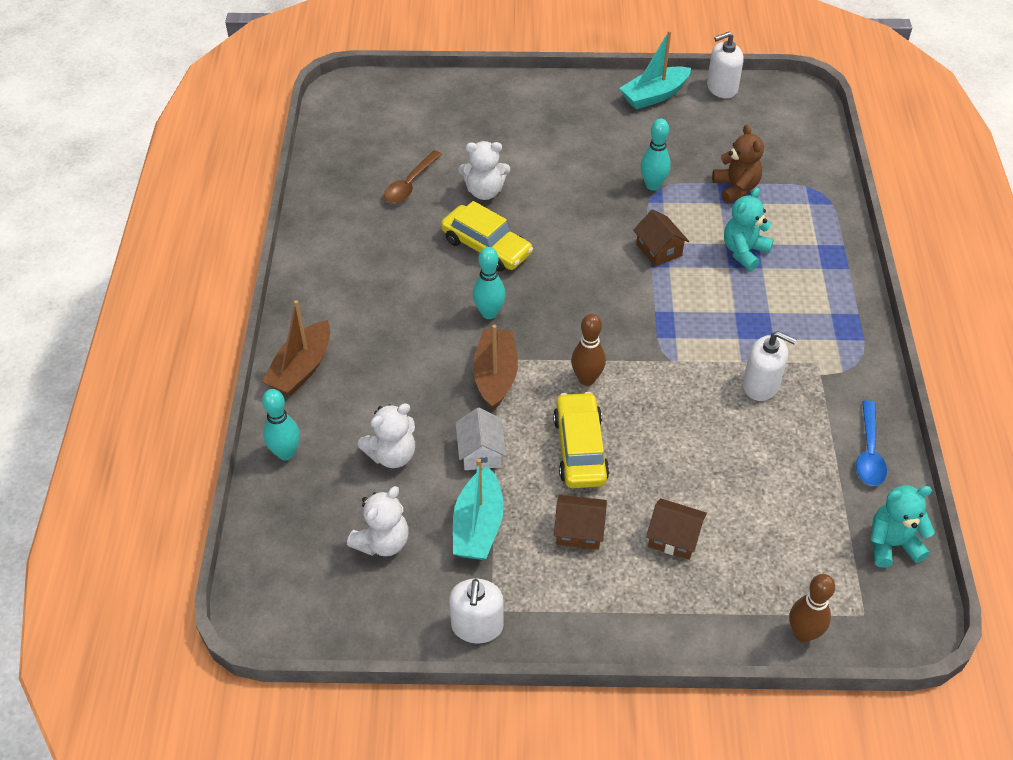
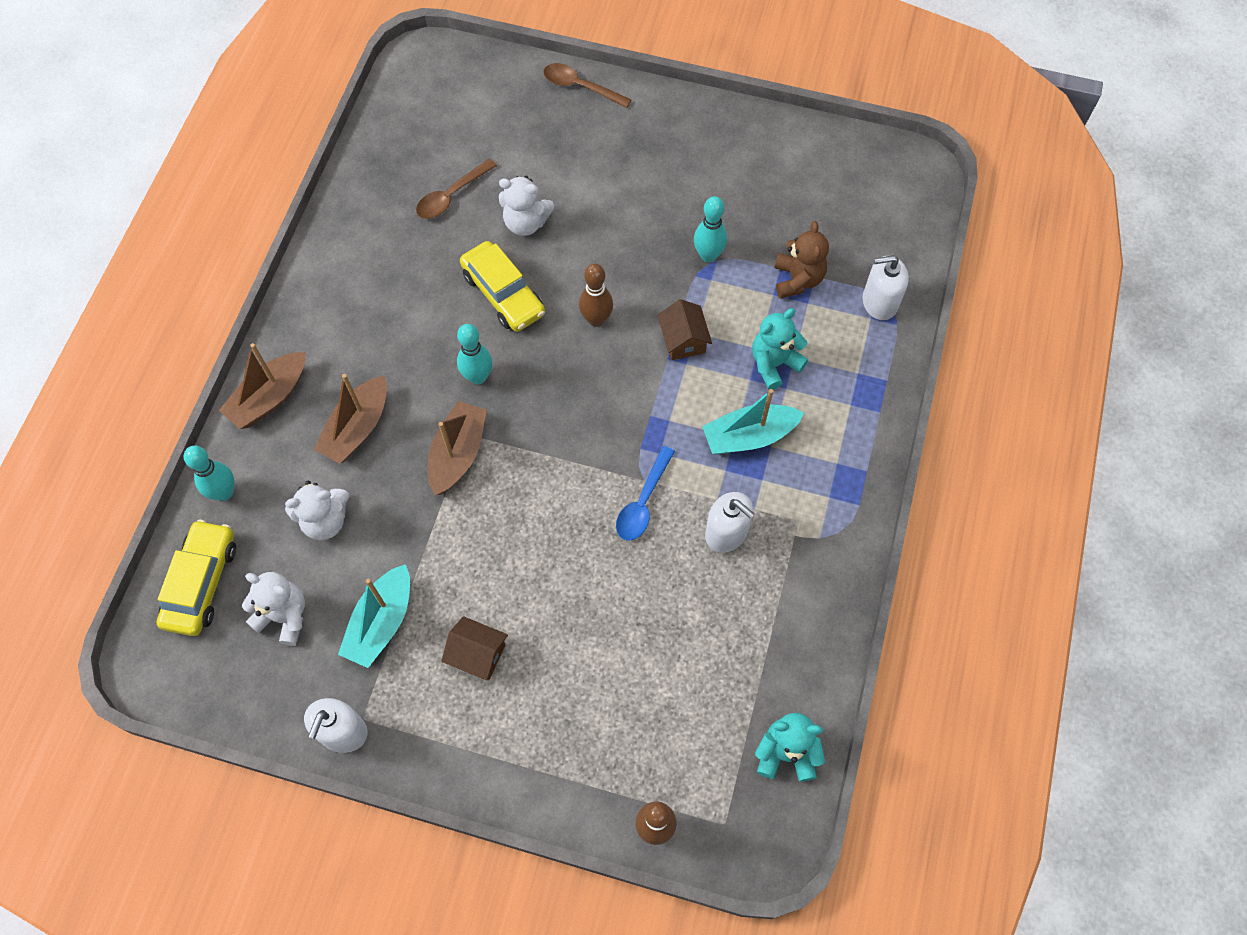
camera: 15 degrees right, 15 degrees up
white teddy bear [347,486,409,556] -> white teddy bear turned 120 degrees counterclockwise [242,572,305,646]
white house [455,408,506,470] -> none
yellow car [553,392,609,488] -> yellow car moved to [157,519,236,636]
brown bowling pin [571,314,606,386] -> brown bowling pin moved to [579,264,613,327]
turquoise boat [619,30,691,109] -> turquoise boat moved to [702,389,804,454]
brown house [646,498,707,560] -> none
white soap dispenser [707,32,744,98] -> white soap dispenser moved to [862,255,909,320]
blue spoon [856,400,887,486] -> blue spoon moved to [616,446,675,541]
none -> brown boat [313,374,387,464]
none -> brown spoon [543,63,632,108]

